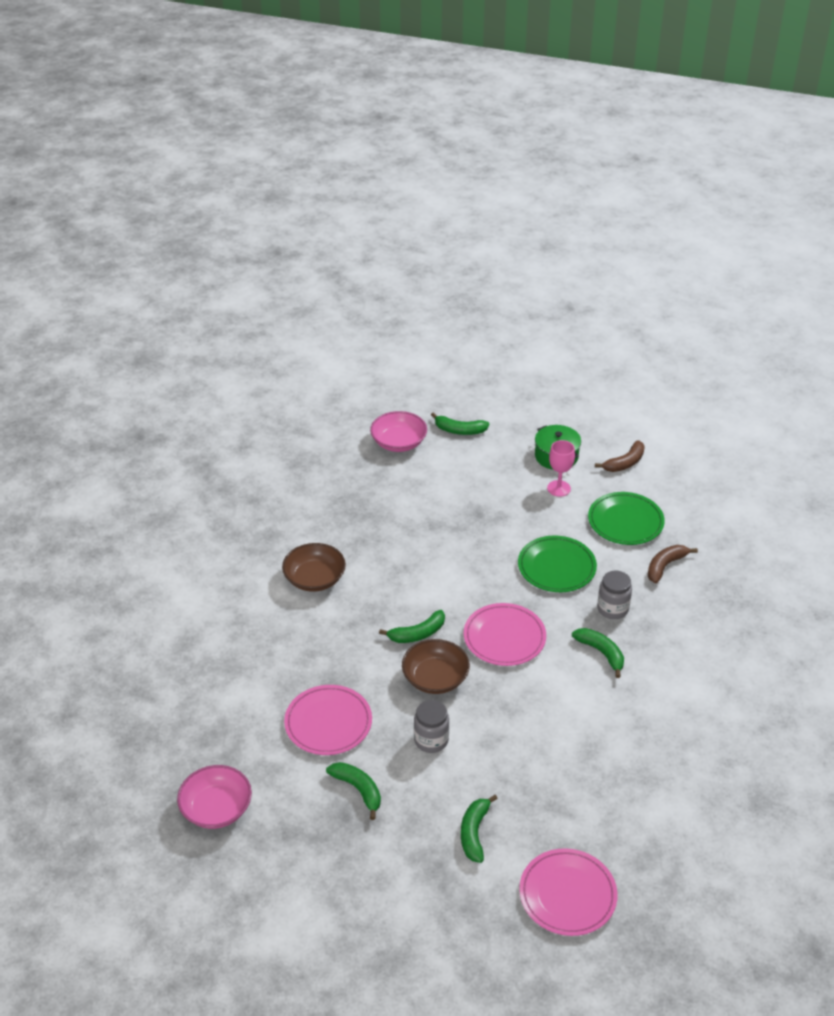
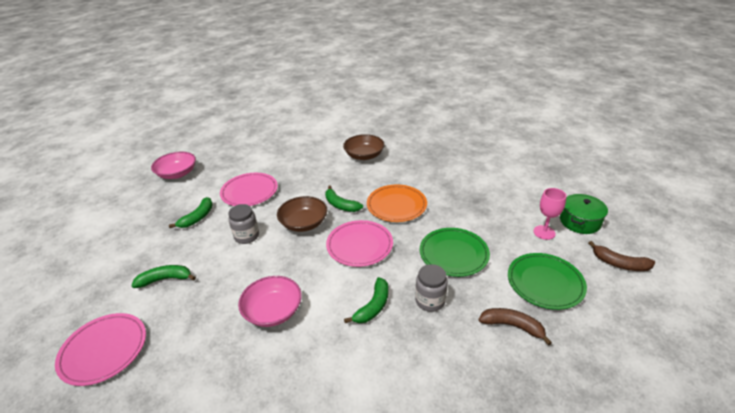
camera: 70 degrees right, 5 degrees down
pink bowl [370,411,427,452] -> pink bowl moved to [238,276,302,327]
green banana [431,412,490,435] -> none
none -> orange plate [367,184,427,222]

